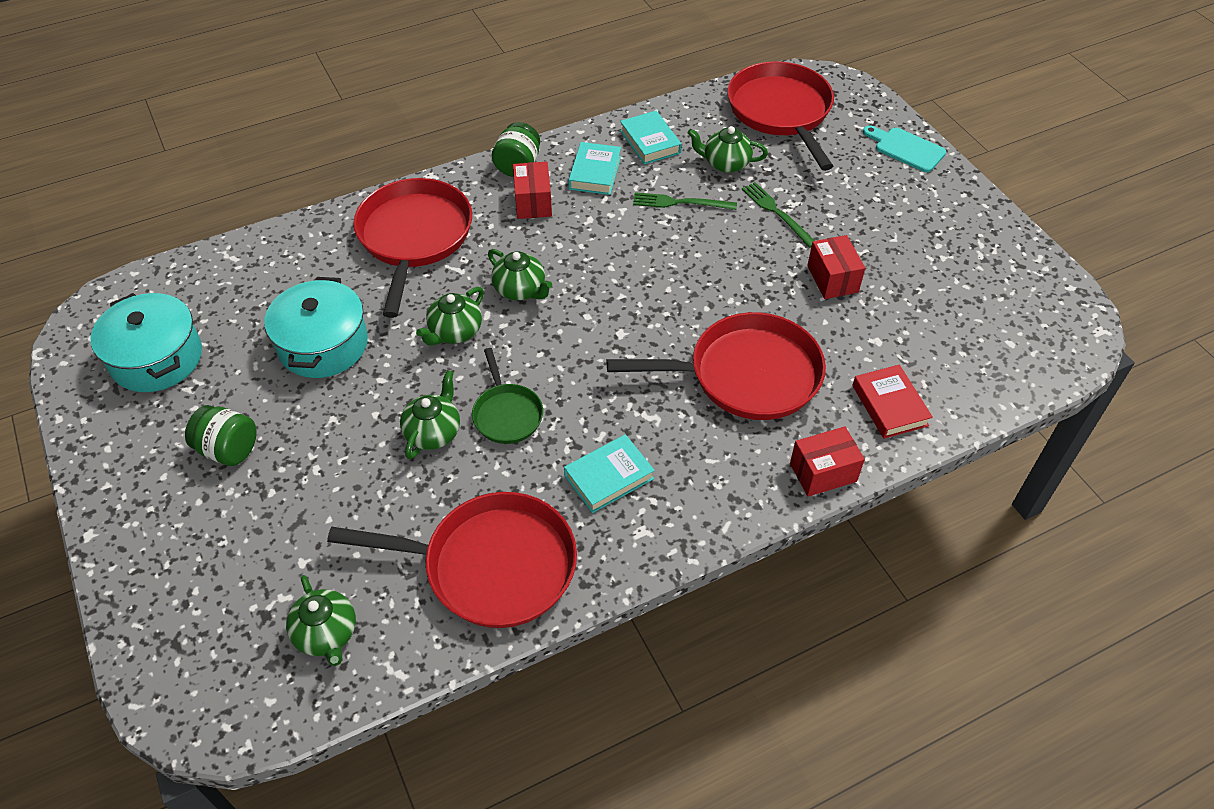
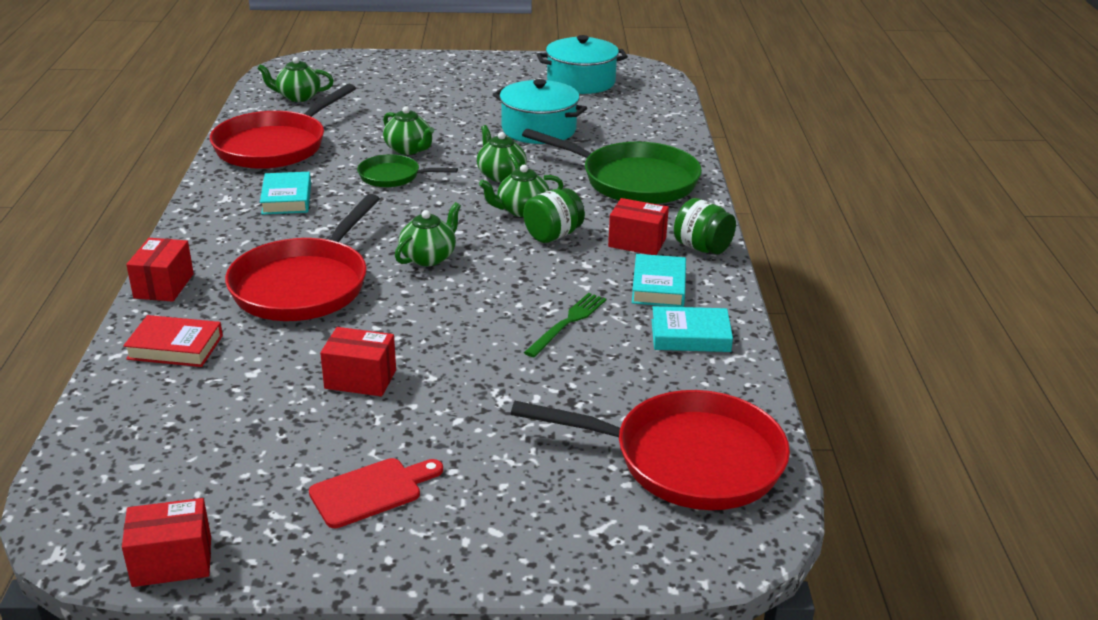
camera: 115 degrees right, 20 degrees down
green jar [185,405,257,466] -> green jar moved to [523,188,585,243]
red pan [353,178,472,318] -> green pan [522,129,702,204]
turquoise book [568,142,621,195] -> turquoise book turned 60 degrees clockwise [632,254,686,307]
green teapot [688,126,768,173] -> green teapot moved to [395,202,461,266]
green fork [742,182,815,248] -> none
turquoise cutting board [863,125,946,172] -> none
none -> red box [122,498,211,587]
none -> red cutting board [309,458,443,528]

